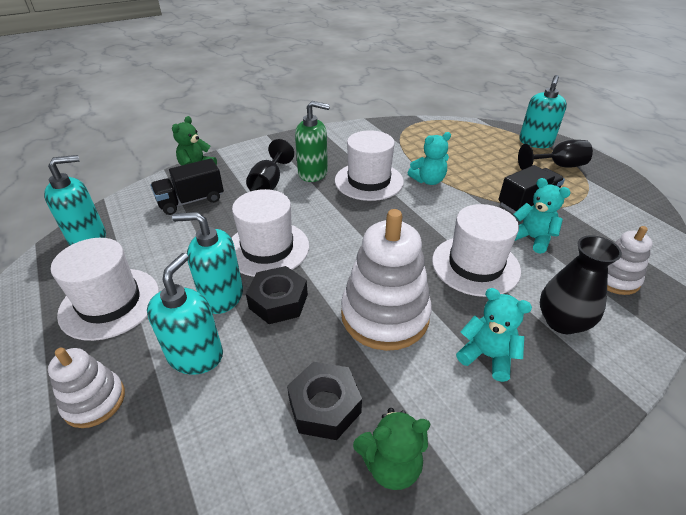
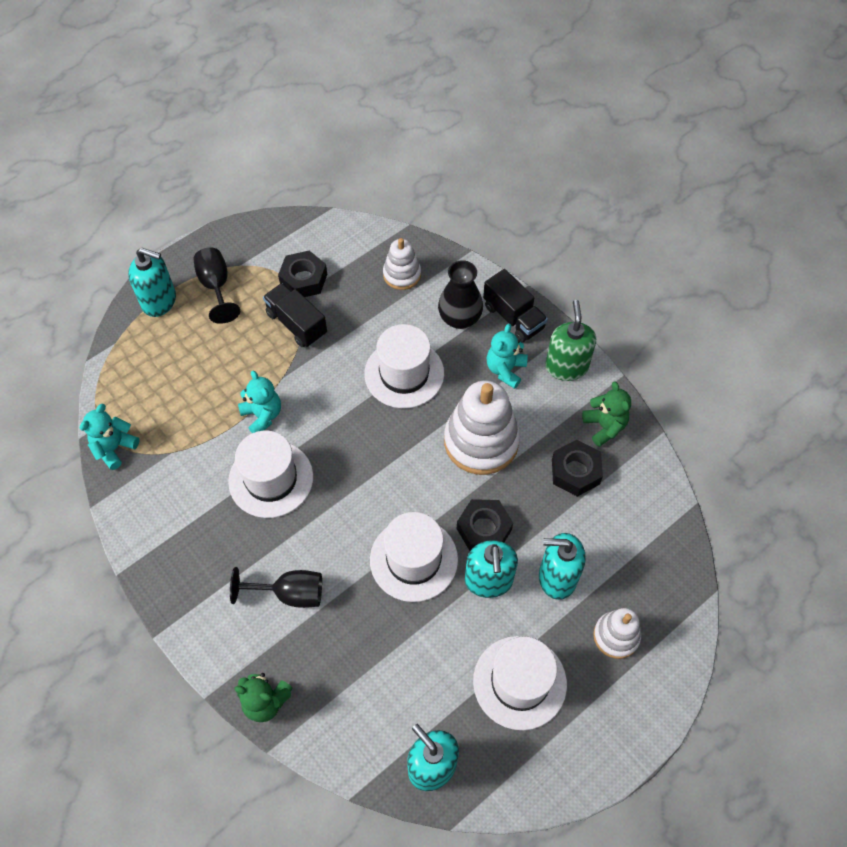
camera: 100 degrees left, 20 degrees up
black truck [150,158,224,215] -> black truck moved to [483,269,548,342]
green soap dispenser [295,101,330,182] -> green soap dispenser moved to [545,300,596,381]
turquoise teddy bear [513,178,571,254] -> turquoise teddy bear moved to [80,404,140,470]
none -> black nut [278,251,327,297]

